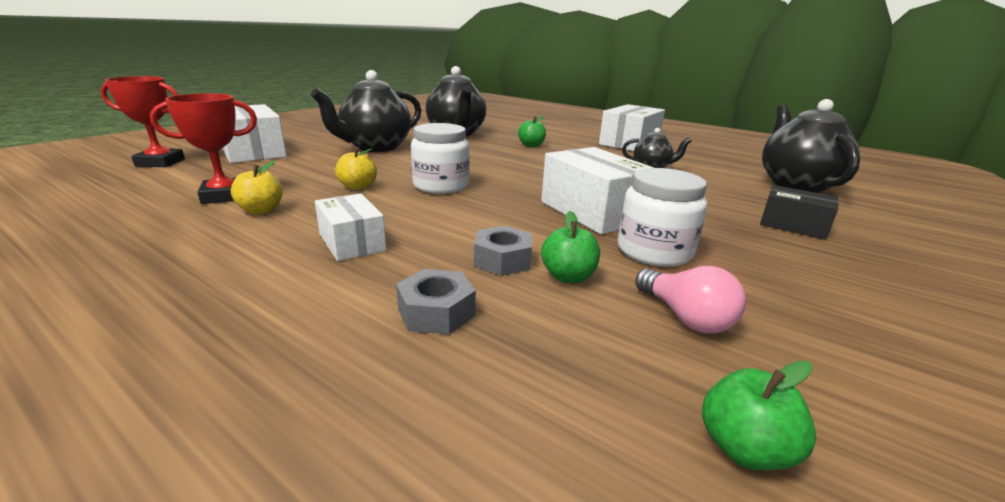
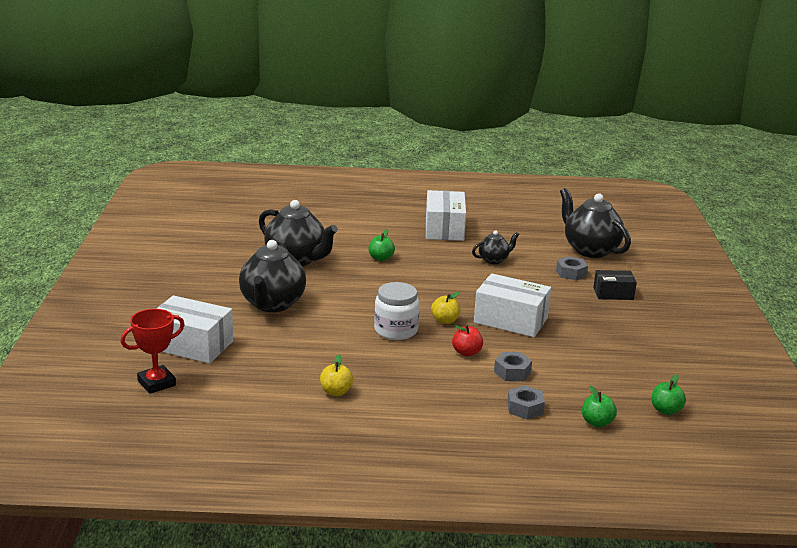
camera: 35 degrees left, 0 degrees up
red trophy [150,93,257,204] -> none
white box [315,193,386,261] -> none
yellow apple [335,147,377,190] -> yellow apple moved to [431,292,461,324]
green apple [541,211,600,283] -> green apple moved to [582,385,617,427]
white jar [618,168,707,267] -> none
pink light bulb [635,266,746,334] -> none
none -> red apple [452,325,483,356]
none -> grey nut [556,256,588,280]

